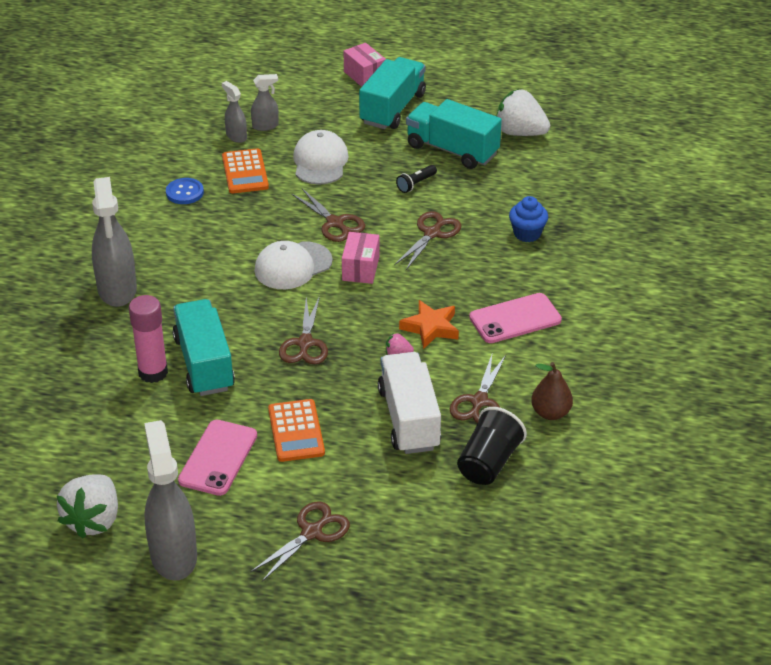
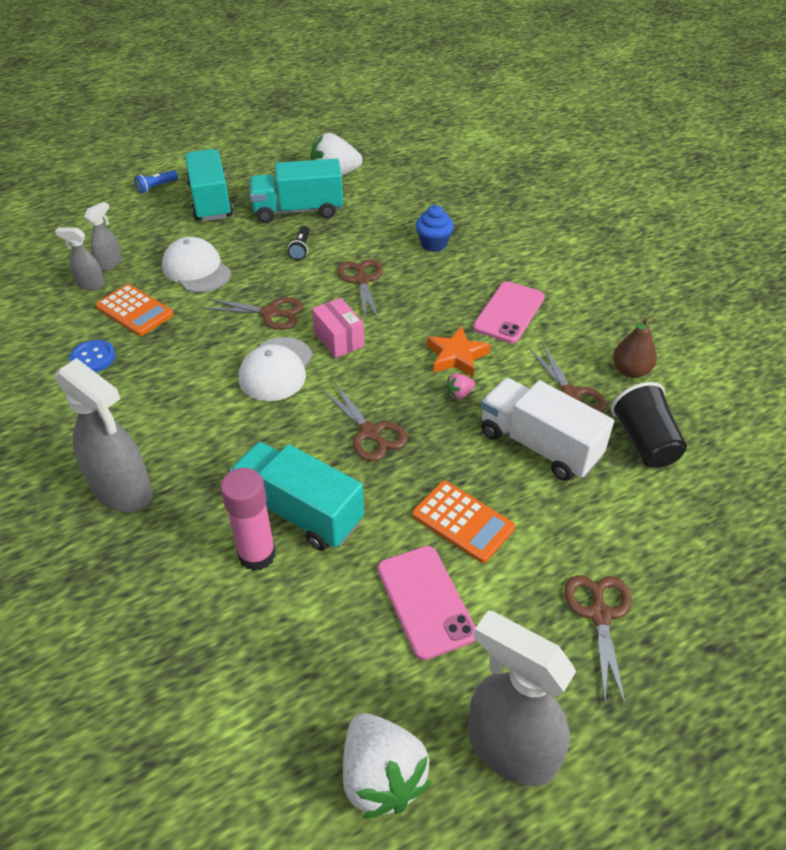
camera: 40 degrees left, 5 degrees up
pink box [344,43,386,87] -> blue flashlight [134,170,178,194]

